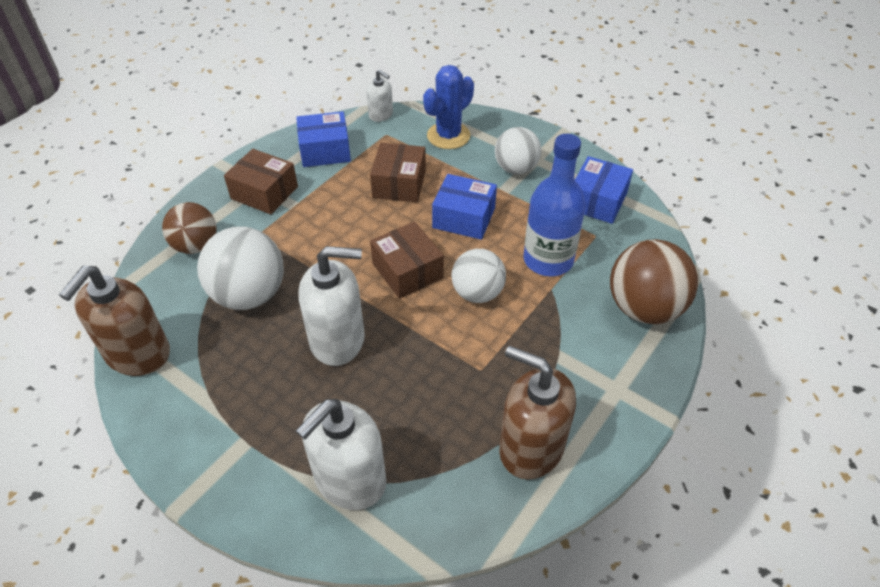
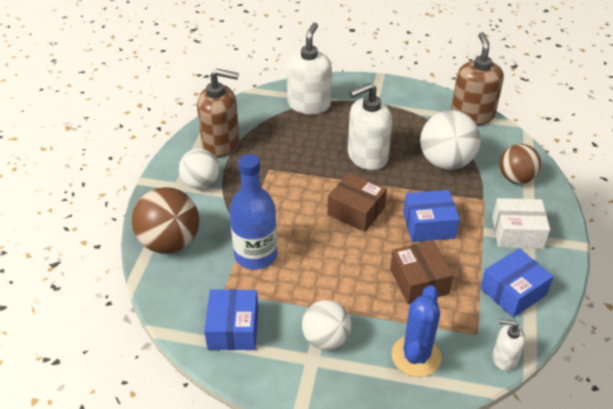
camera: 155 degrees right, 5 degrees down
brown box [224,149,298,214] -> white box [492,198,550,249]
blue box [432,174,497,240] -> blue box moved to [403,190,460,242]
white ball [451,249,506,303] -> white ball moved to [179,149,220,189]

